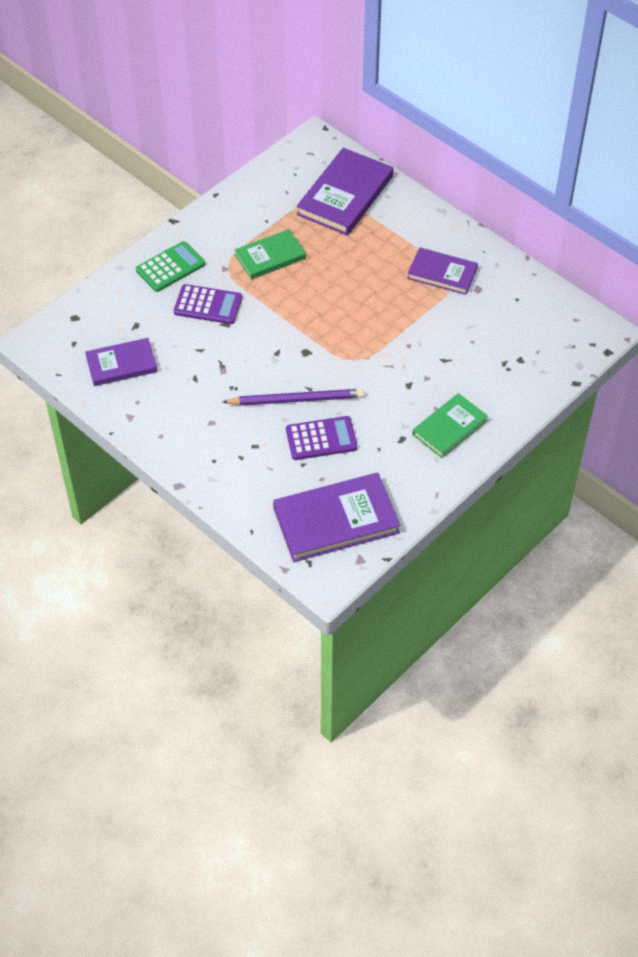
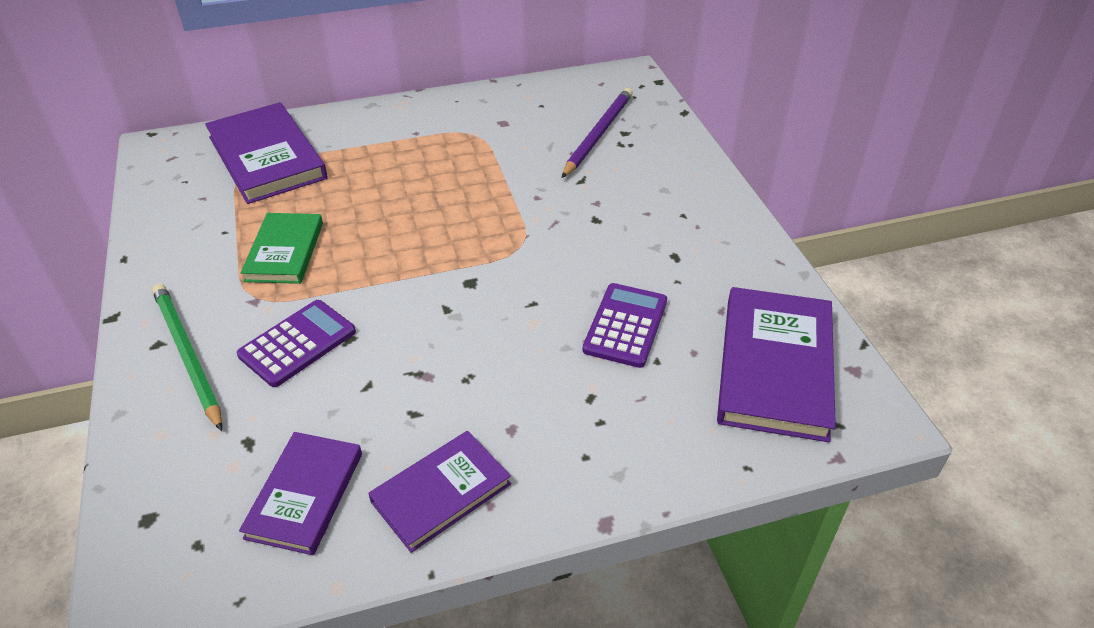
camera: 60 degrees left, 10 degrees down
green calculator [136,241,205,292] -> green pencil [152,284,222,431]
purple pencil [223,389,364,406] -> purple pencil moved to [562,88,633,178]
purple book [407,247,478,295] -> purple book moved to [368,431,511,553]
green book [413,393,488,458] -> none

